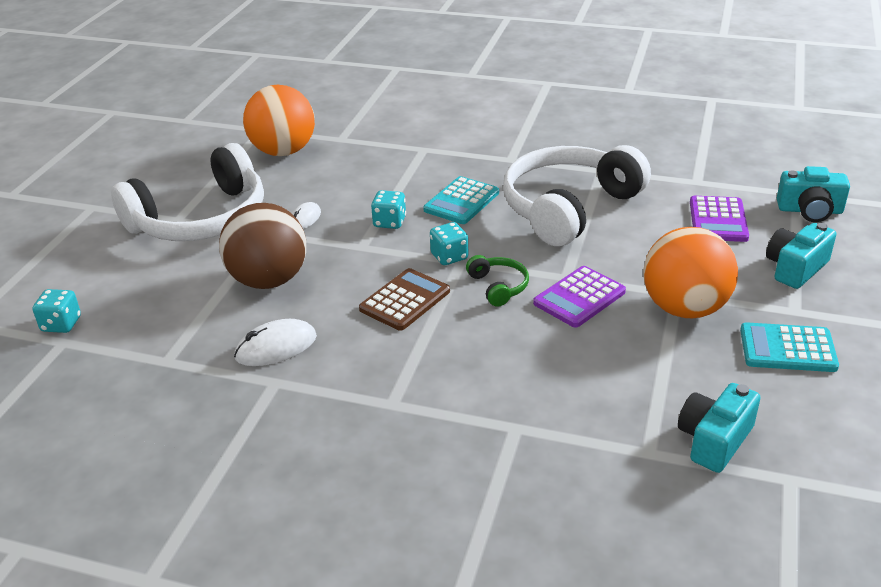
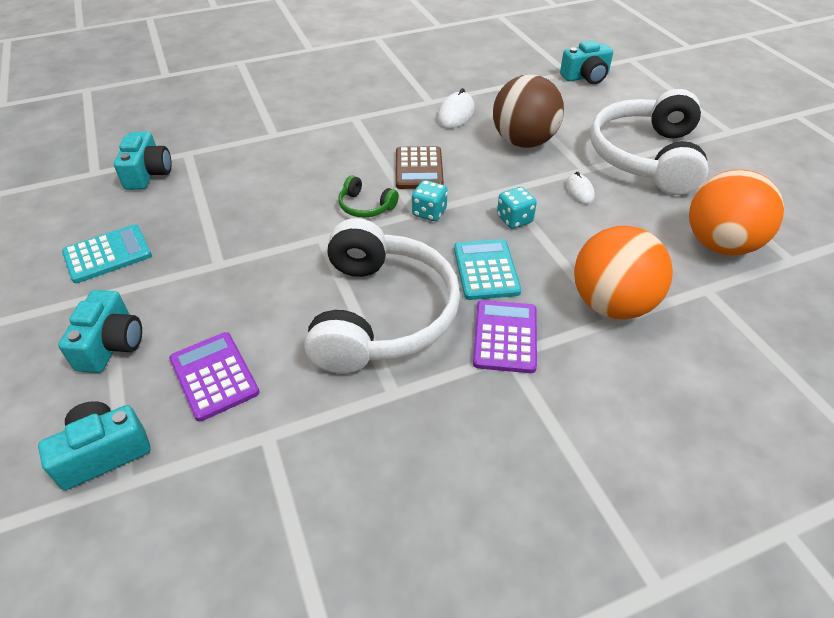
camera: 140 degrees right, 10 degrees up
turquoise dice [33,289,81,333] -> turquoise camera [560,40,613,84]
purple calculator [533,266,626,328] -> purple calculator moved to [473,300,537,373]
orange ball [644,227,738,318] -> orange ball moved to [574,226,673,319]

